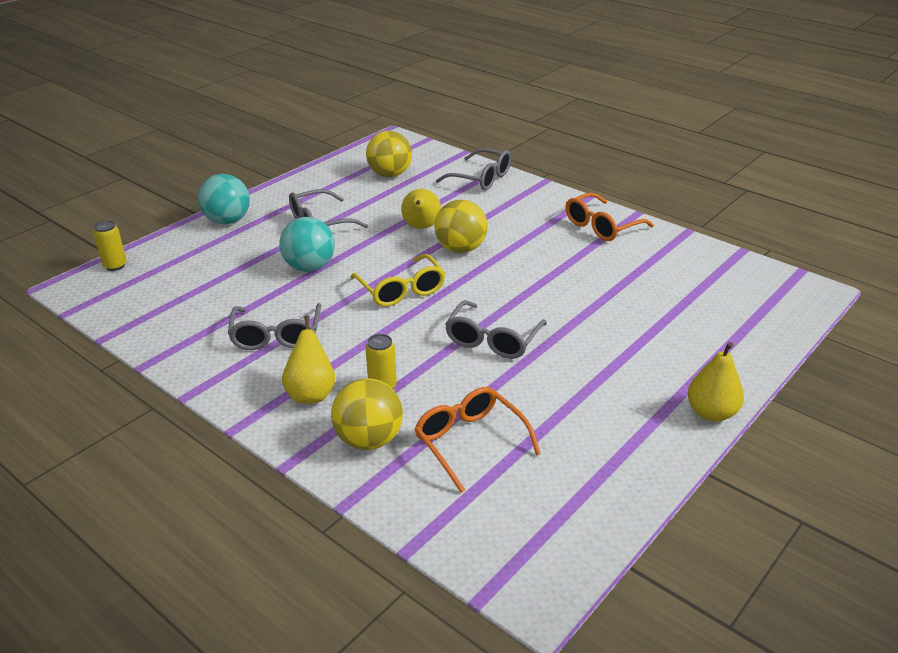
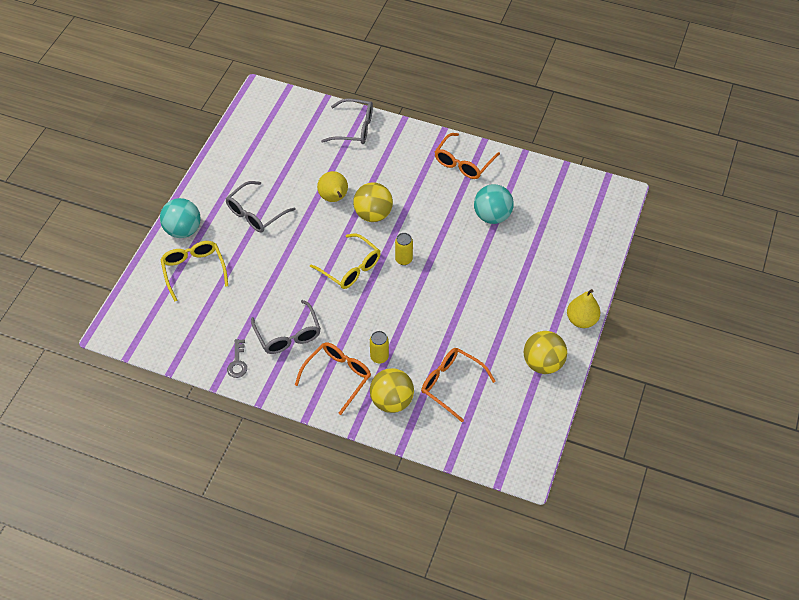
camera: 20 degrees left, 20 degrees up
yellow can [93,220,127,271] -> yellow can moved to [395,233,413,265]
turquoise ball [279,217,335,272] -> turquoise ball moved to [474,184,514,224]
yellow pear [282,315,335,404] -> orange glasses [295,342,371,415]
yellow ball [366,131,412,177] -> yellow ball moved to [524,331,567,374]
grey glasses [445,300,547,359] -> none
none -> yellow glasses [160,241,228,301]
none -> grey key [227,339,247,378]

